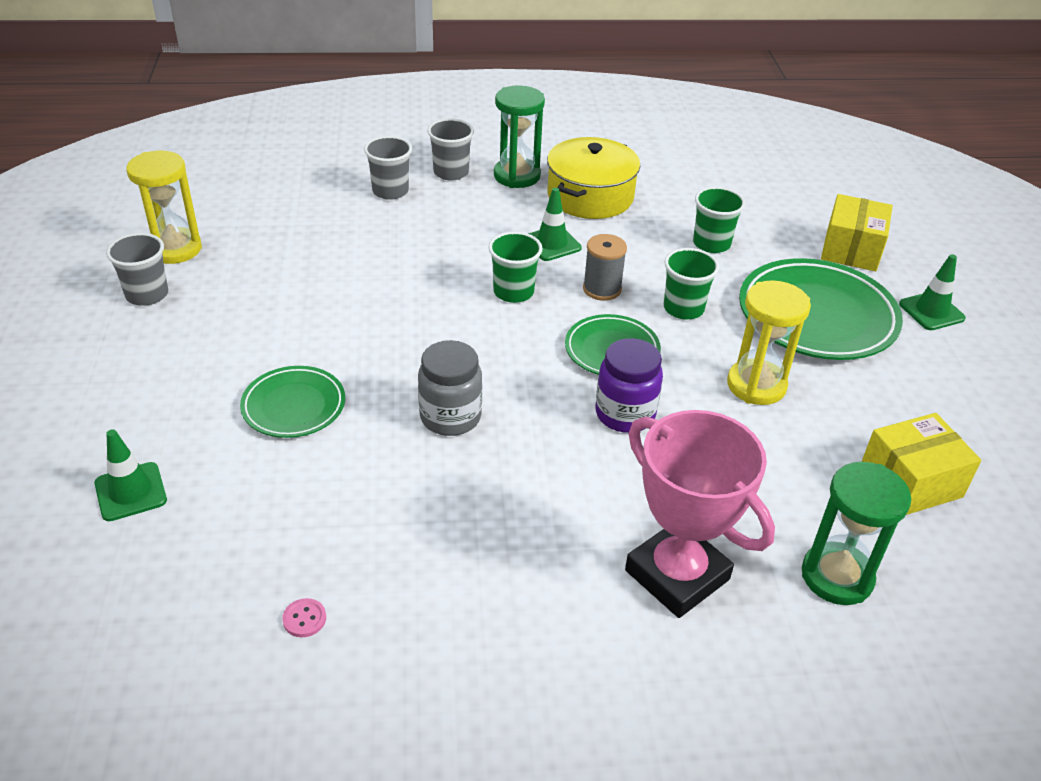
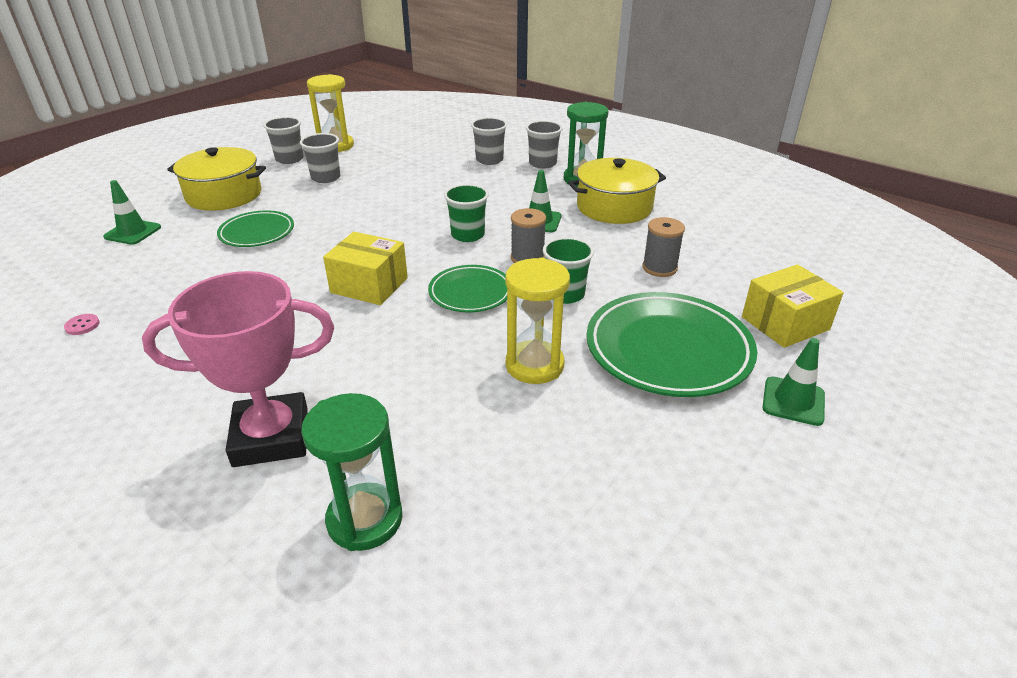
camera: 45 degrees right, 5 degrees down
grey jar [418,340,482,436] -> none
purple jar [596,338,663,433] -> none
pink trophy [625,410,775,618] -> pink trophy turned 75 degrees clockwise [142,271,334,467]
green cup [693,187,745,253] -> grey spool [642,217,685,277]
yellow box [862,413,982,515] -> yellow box moved to [323,232,408,305]
none -> yellow pot [167,147,266,211]
none -> grey cup [300,133,340,183]

